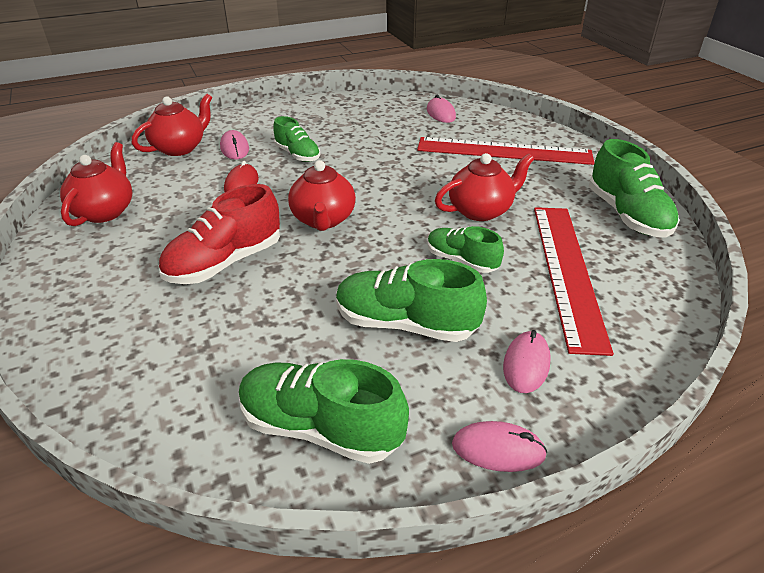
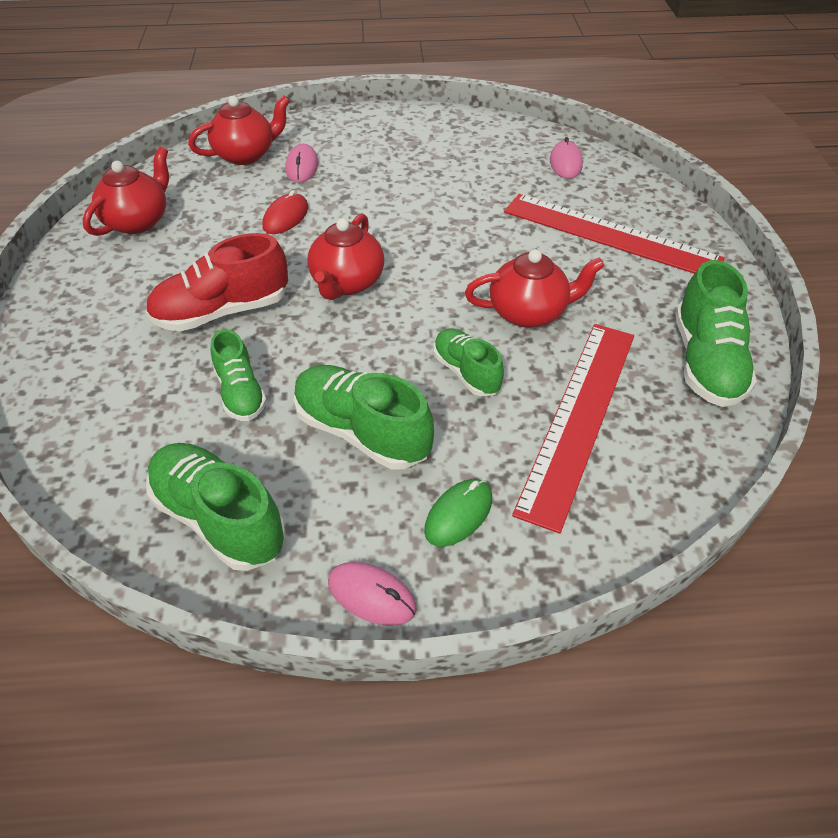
camera: 20 degrees right, 10 degrees up
green shoe [273,116,320,162] -> green shoe moved to [211,329,267,421]
pink mouse [503,330,551,393] -> green mouse [424,479,492,547]

